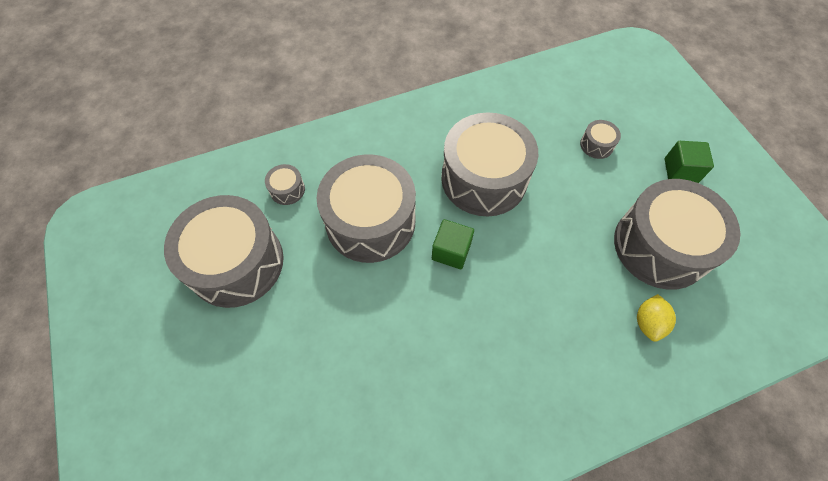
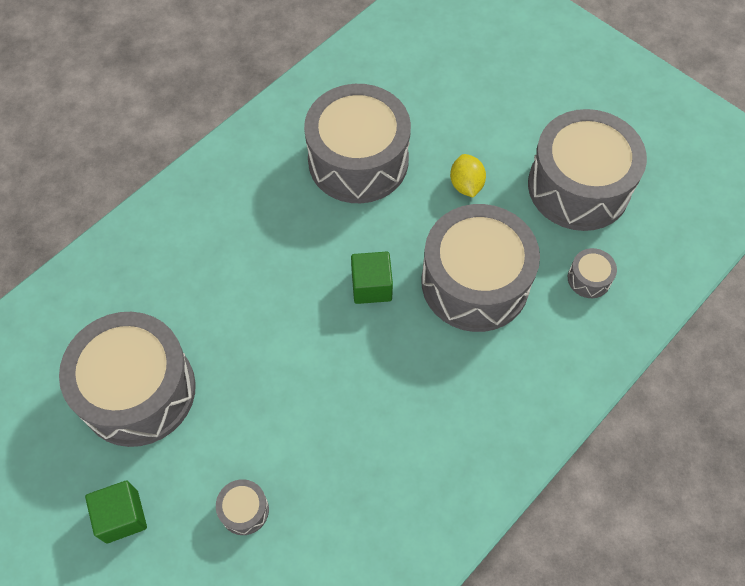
camera: 155 degrees right, 0 degrees up
grey drum [441,112,538,216] -> grey drum moved to [304,84,411,203]
yellow lemon [637,294,676,342] -> yellow lemon moved to [450,154,486,198]

